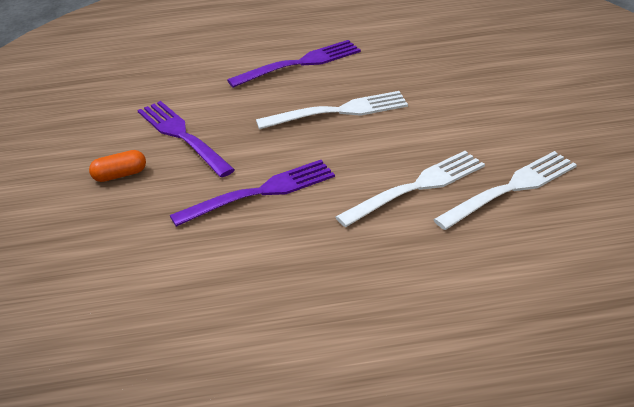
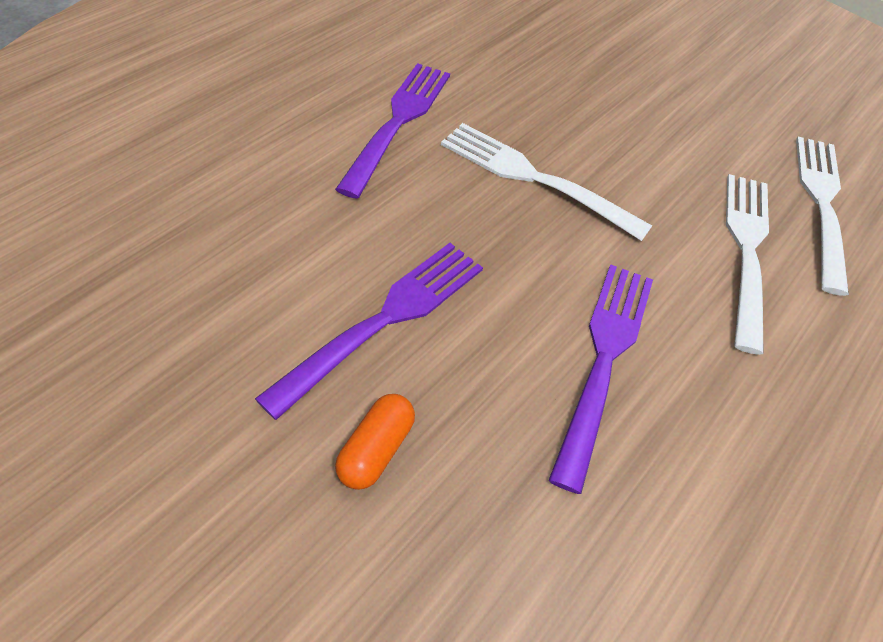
camera: 50 degrees left, 15 degrees up
purple fork [137,101,235,177] -> purple fork turned 120 degrees clockwise [255,243,483,420]
white fork [256,91,408,130] -> white fork turned 90 degrees counterclockwise [441,123,652,241]

